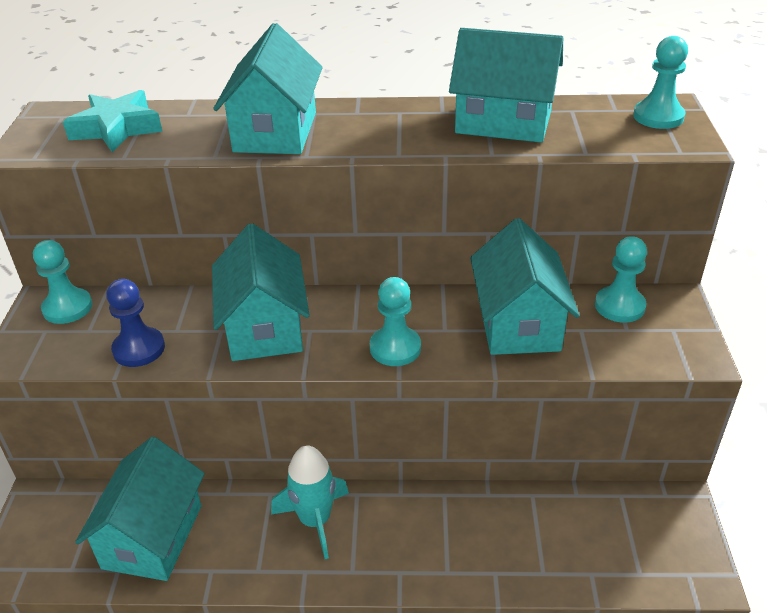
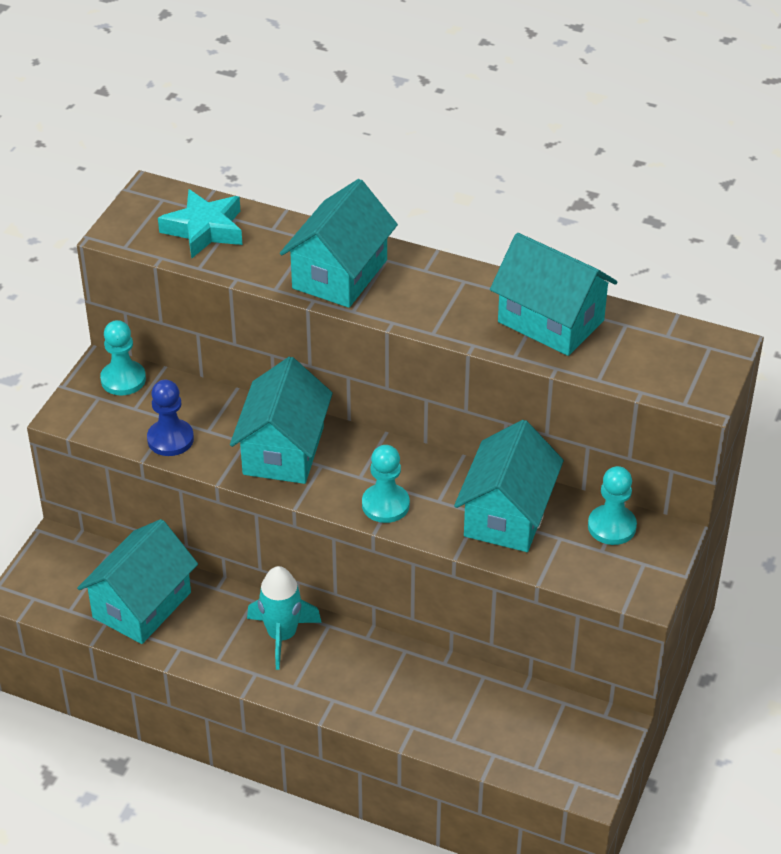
camera: 20 degrees right, 5 degrees up
turquoise pawn [633,36,688,129] -> none

